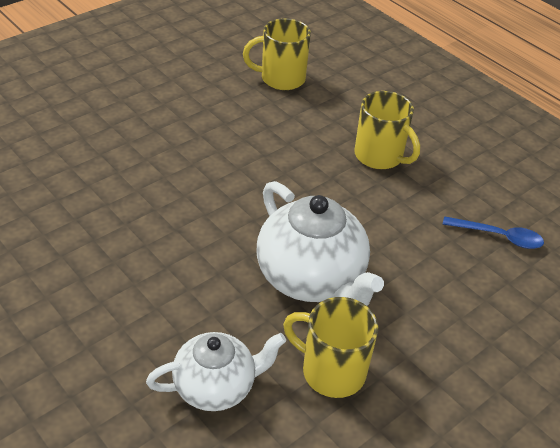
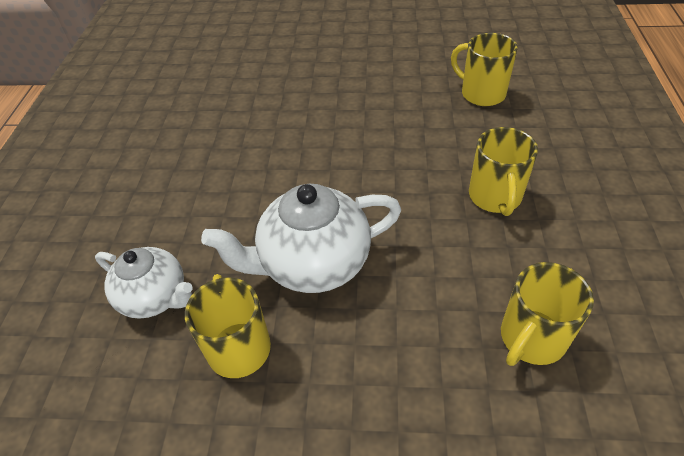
camera: 50 degrees right, 5 degrees up
white teapot [257,181,384,306] -> white teapot turned 60 degrees clockwise [201,184,401,293]
blue spoon [442,216,544,249] -> yellow mug [501,262,594,366]

